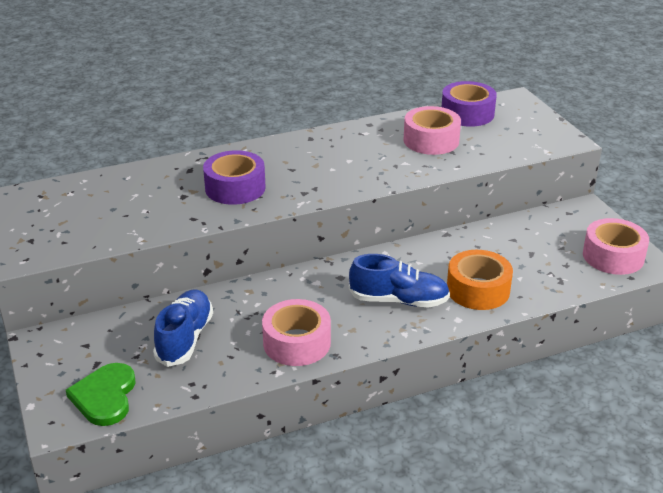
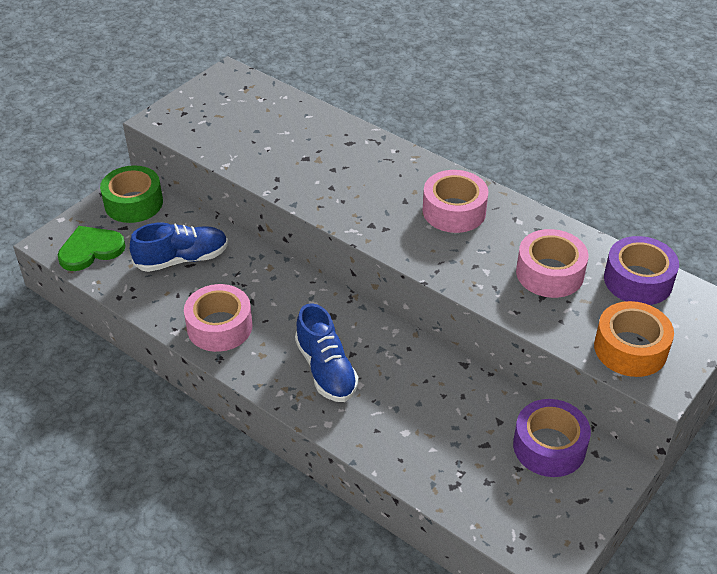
camera: 60 degrees right, 10 degrees up
purple tape [203,150,266,205] -> purple tape moved to [513,399,591,477]
orange tape [447,250,513,310] -> orange tape moved to [594,301,674,377]
pink tape [583,218,649,275] -> pink tape moved to [423,170,489,233]
none -> green tape [100,165,163,223]

